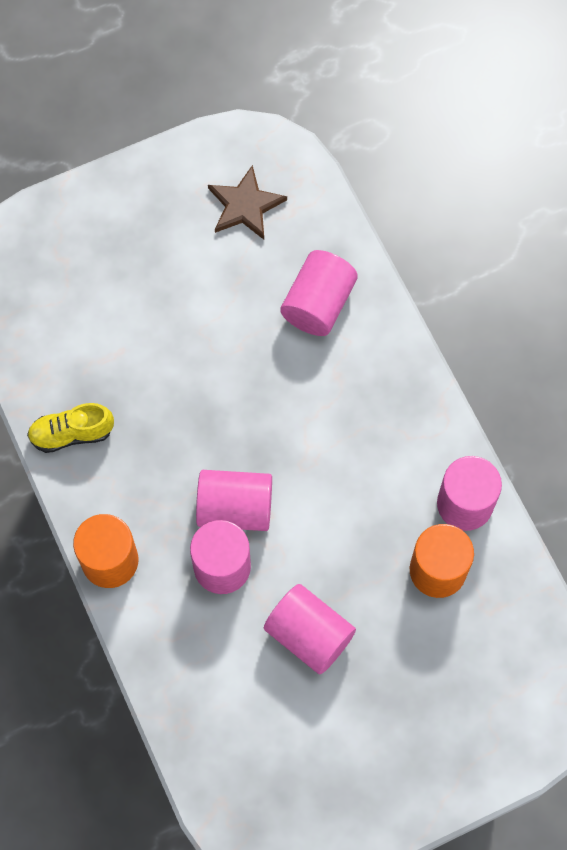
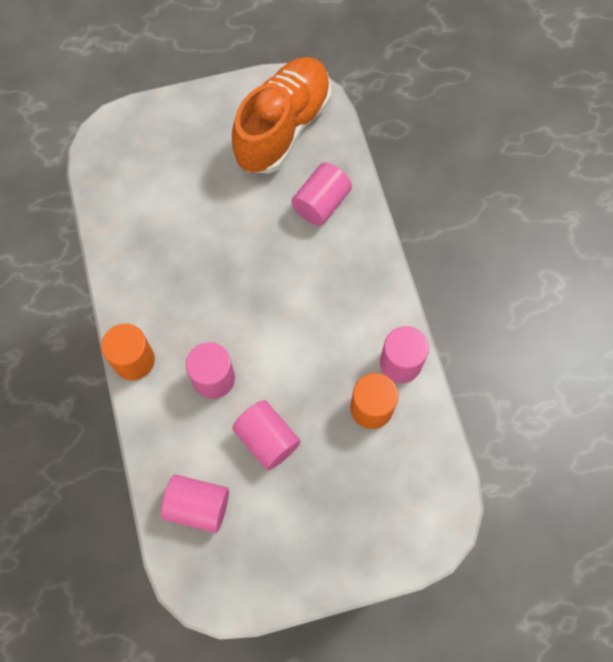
camera: 10 degrees right, 0 degrees up
yellow shoe [27,403,114,453] -> none
pink cylinder [196,470,272,531] -> pink cylinder moved to [161,475,229,533]
brown star [208,165,287,239] -> orange shoe [232,57,331,173]

